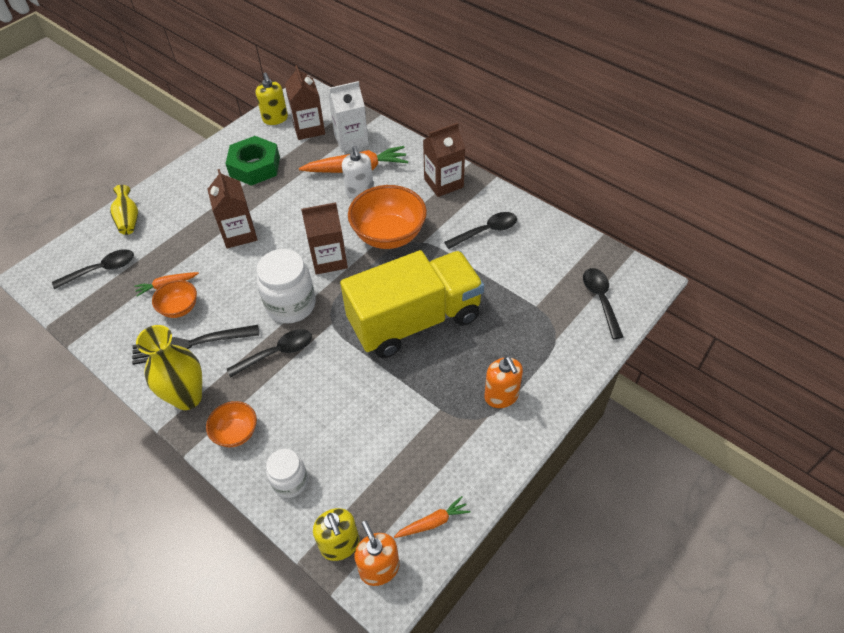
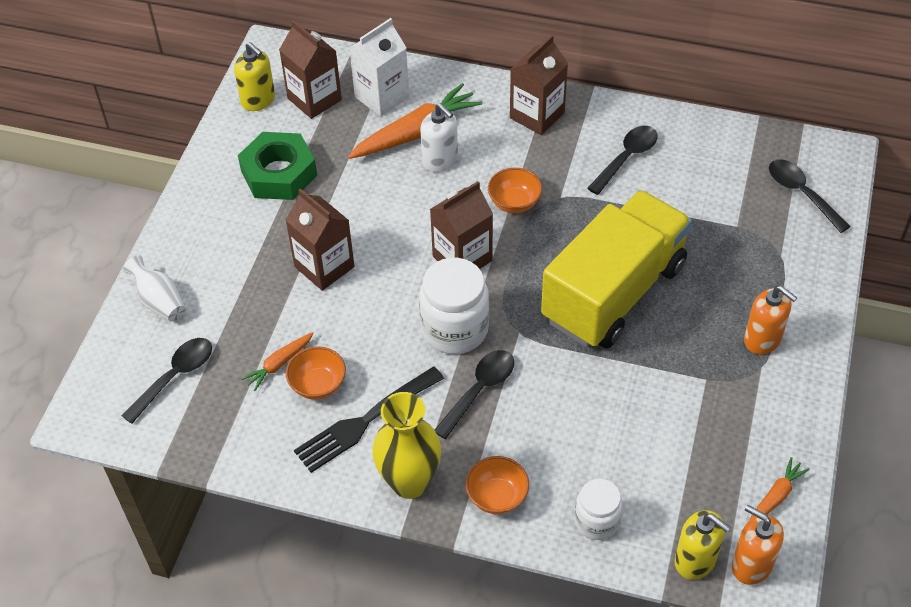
camera: 25 degrees left, 0 degrees up
yellow vase [110,185,138,235] -> white vase [123,255,186,321]
orange bowl [348,185,427,249] -> orange bowl [488,168,542,213], size x0.53

